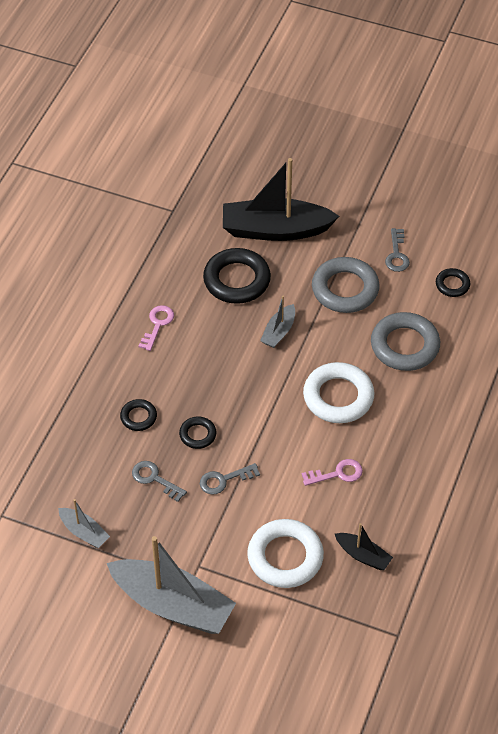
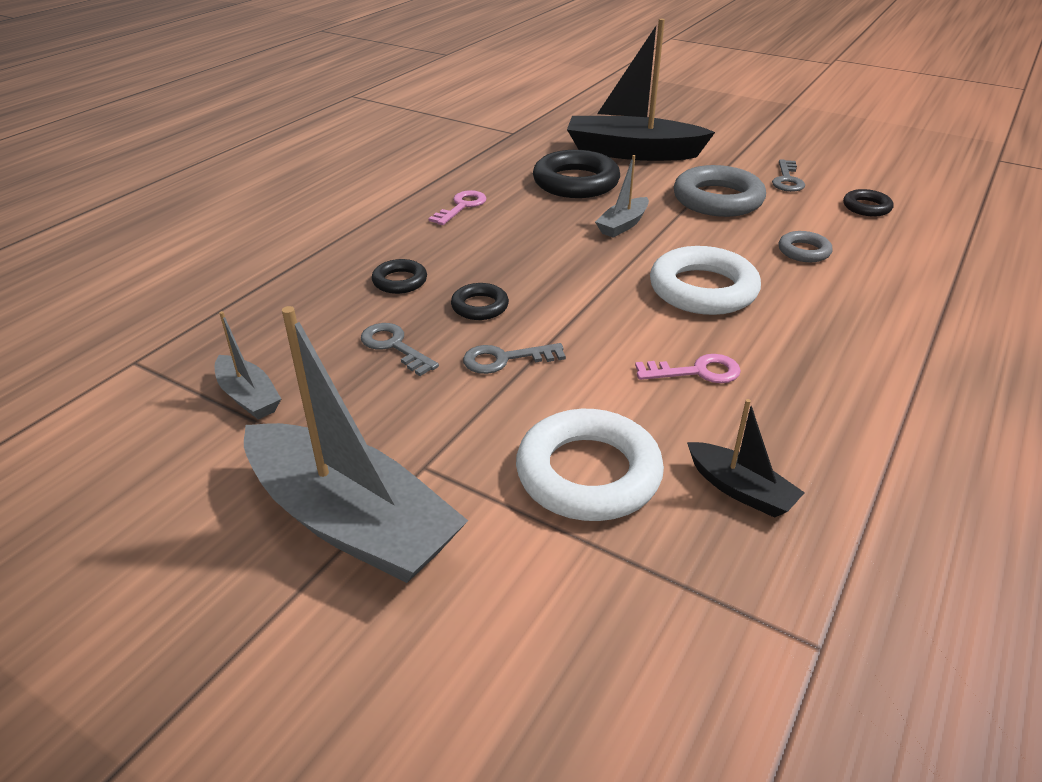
camera: 10 degrees right, 15 degrees down
grey ring [371,312,440,371] -> grey ring [779,231,832,262], size x0.52

